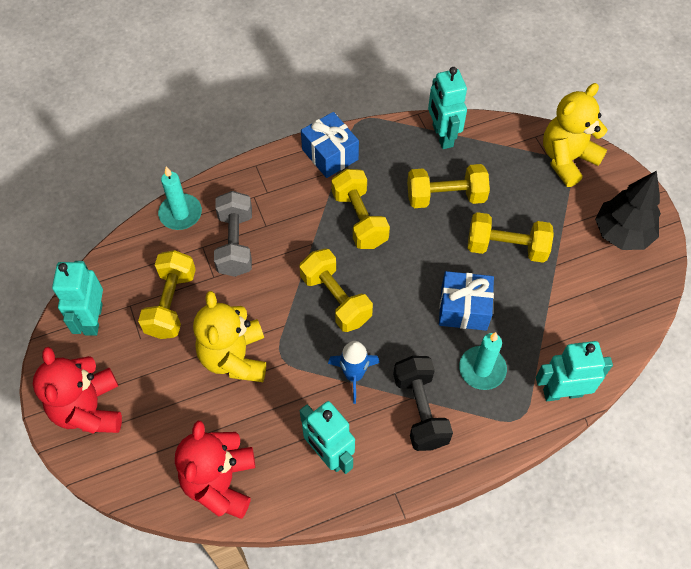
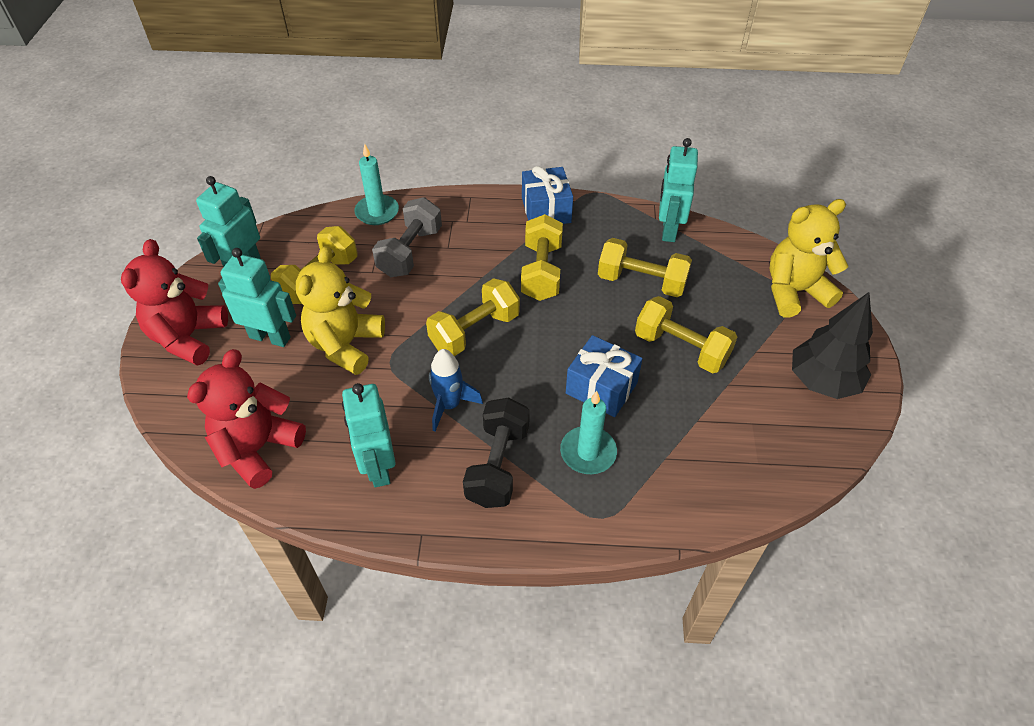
camera: 25 degrees right, 10 degrees down
yellow dumbbell [300,249,373,332] -> yellow dumbbell turned 60 degrees clockwise [426,278,520,356]
turquoise robot [536,341,613,401] -> turquoise robot moved to [218,248,296,347]

